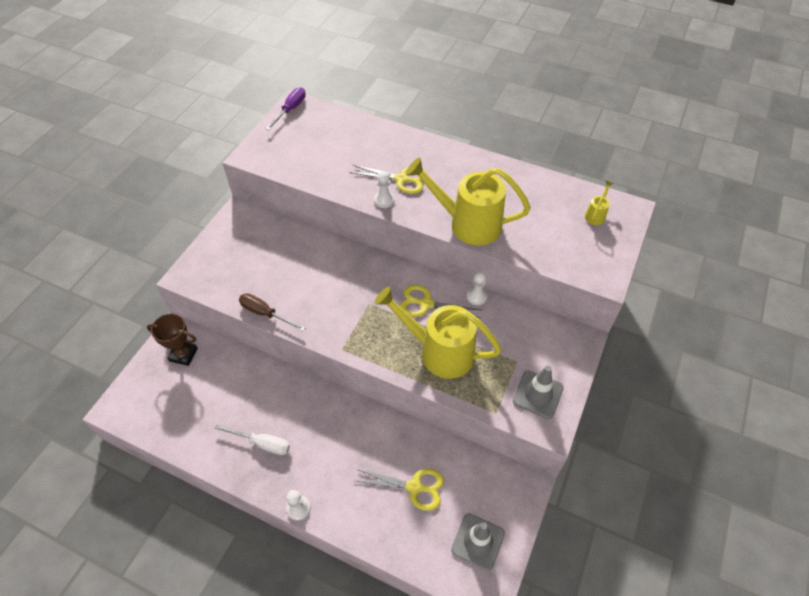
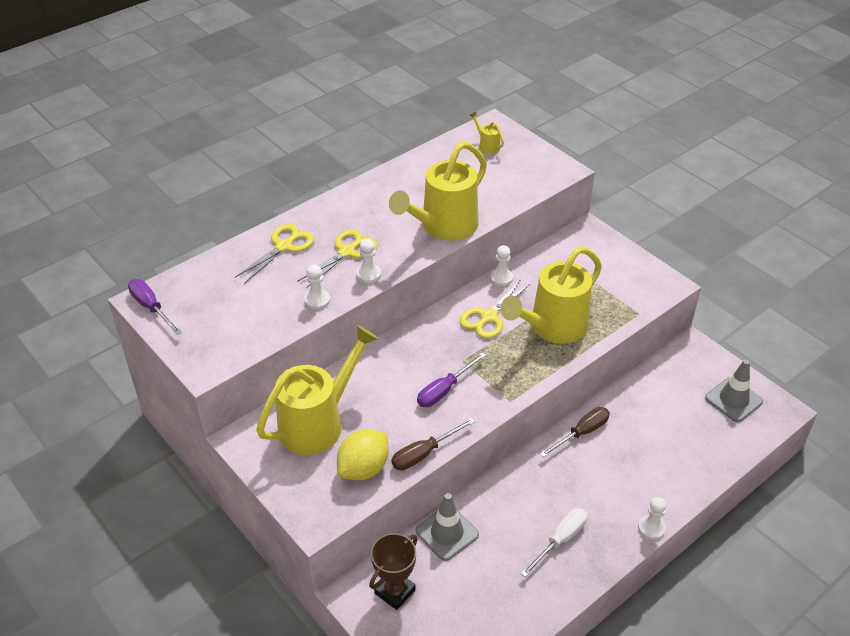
camera: 65 degrees left, 10 degrees down
yellow scissors [355,468,444,511] -> yellow scissors moved to [235,224,314,284]
grey traffic cone [513,366,563,419] -> grey traffic cone moved to [416,493,479,561]
none -> yellow watering can [256,325,379,455]
none -> white pawn [304,264,330,310]
none -> yellow lemon [337,429,389,480]
none -> purple screwdriver [417,353,486,407]
none -> brown screwdriver [540,407,610,457]

